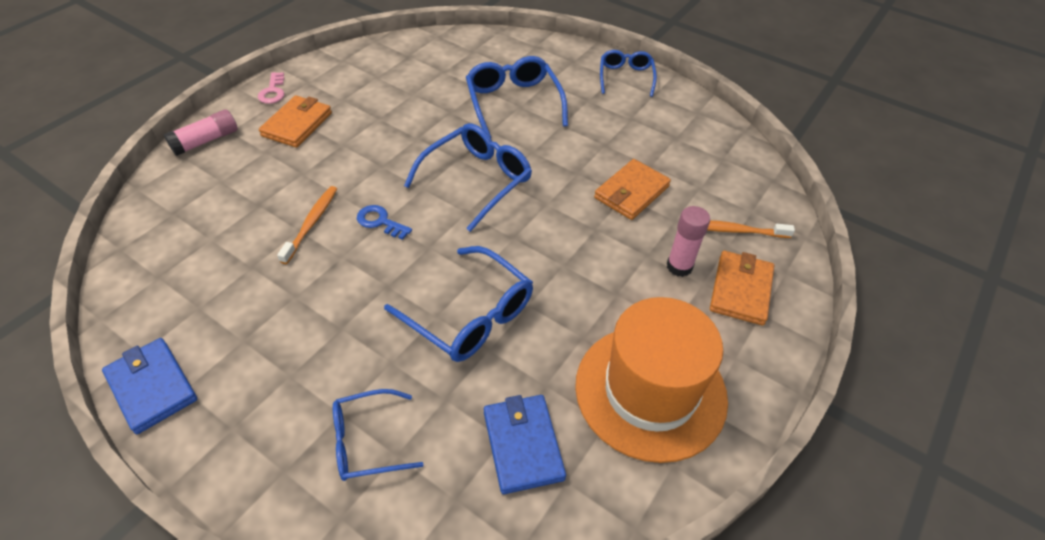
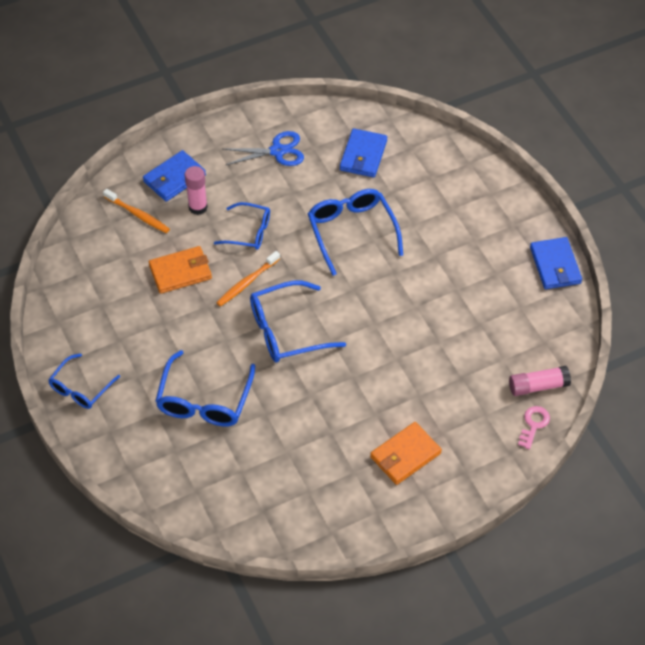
camera: 150 degrees left, 5 degrees up
pink glue stick [164,109,238,156] -> pink glue stick moved to [509,366,571,396]
pink key [258,72,284,104] -> pink key moved to [518,406,550,449]
orange toothbrush [277,186,337,264] -> orange toothbrush moved to [216,251,280,307]
blue glasses [333,389,424,481] -> blue glasses moved to [214,202,270,250]
blue key [357,205,412,240] -> none
orange hat [575,297,728,463] -> blue scissors [223,131,304,166]
orange wallet [710,251,774,325] -> blue wallet [143,150,206,202]

